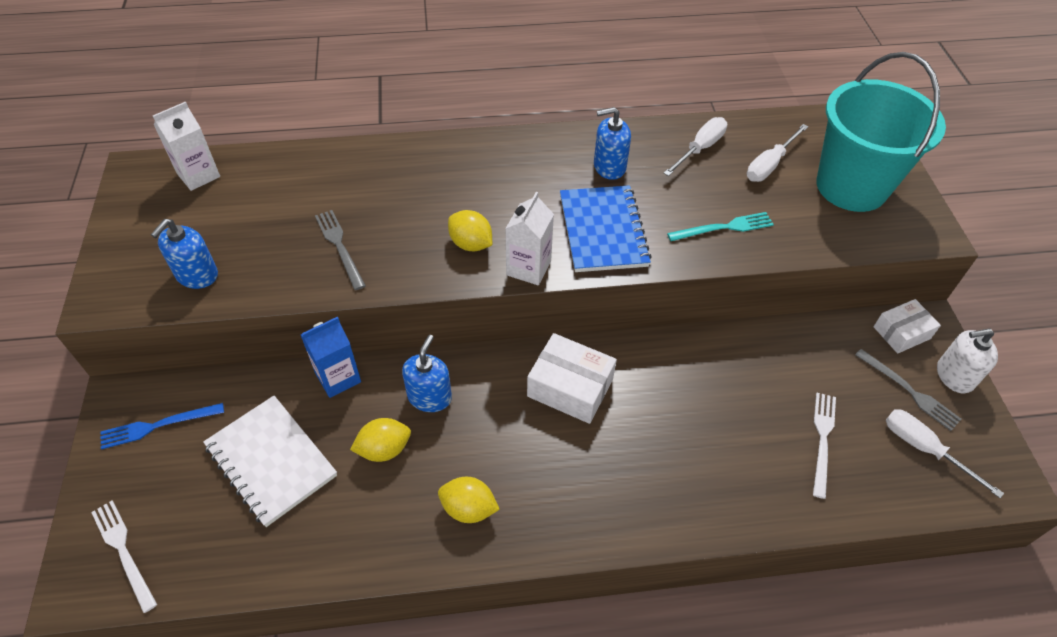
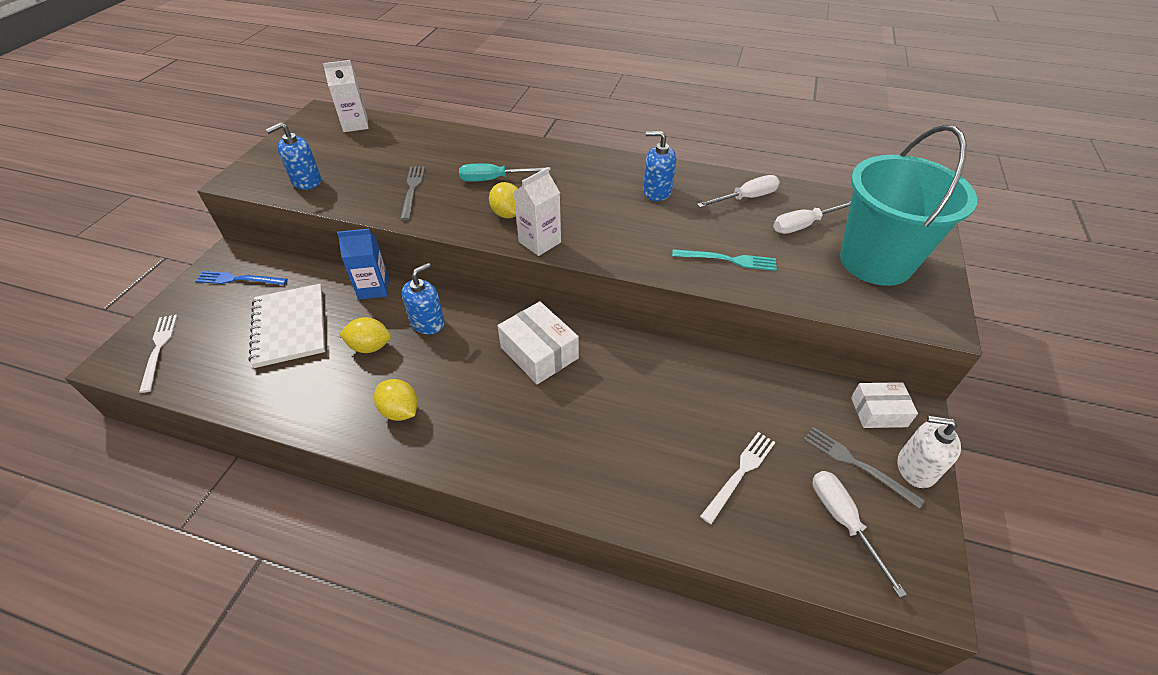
camera: 25 degrees right, 5 degrees down
blue notebook [560,185,652,272] -> none
grey fork [855,349,962,431] -> grey fork turned 150 degrees clockwise [804,427,925,509]
none -> turquoise screwdriver [459,164,550,182]

